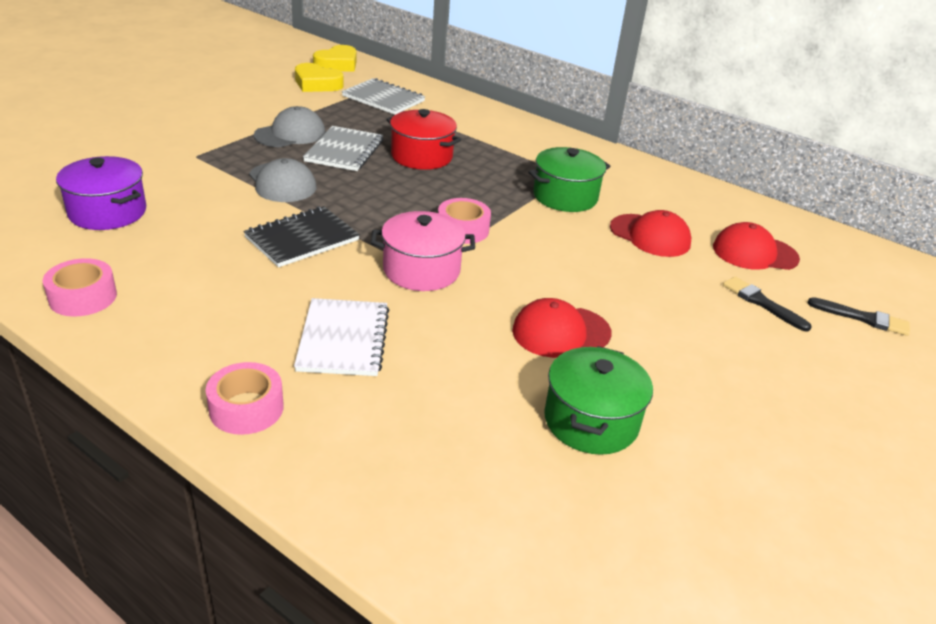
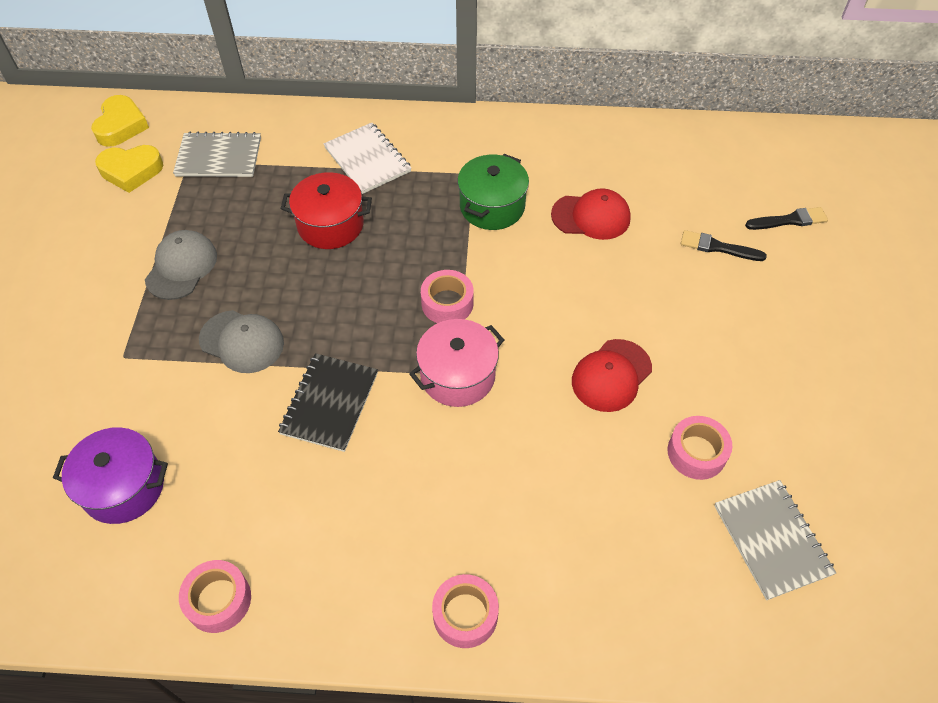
camera: 30 degrees left, 20 degrees up
white notebook [294,298,389,376] -> white notebook moved to [324,123,411,194]
grey notebook [303,126,383,171] -> grey notebook moved to [715,480,836,600]
green pot [544,346,653,455] -> pink tape [667,416,732,480]
red cap [713,222,800,270] -> none

